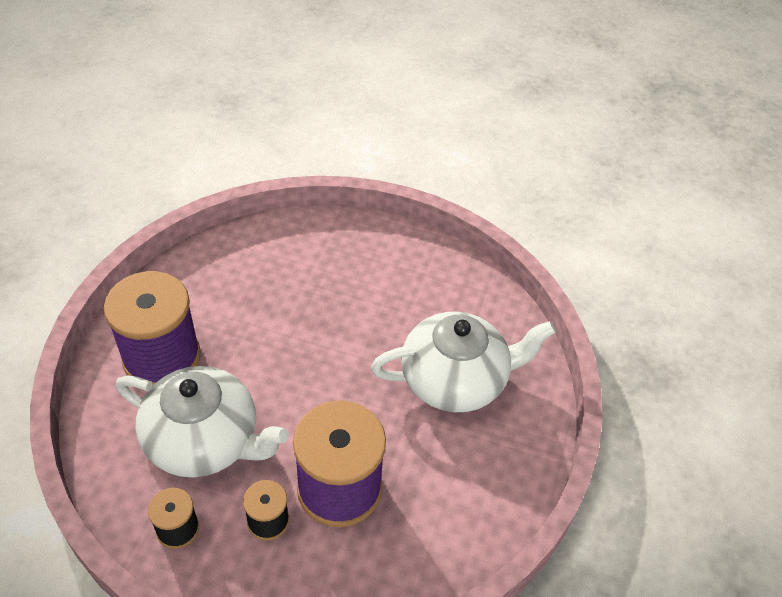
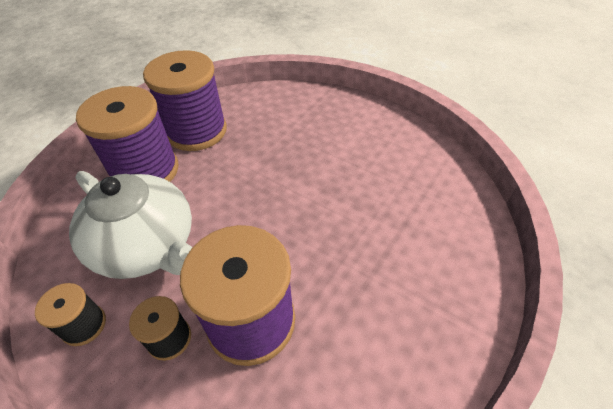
camera: 20 degrees right, 0 degrees up
white teapot [371,312,556,412] -> none
none -> purple spool [143,50,227,151]

